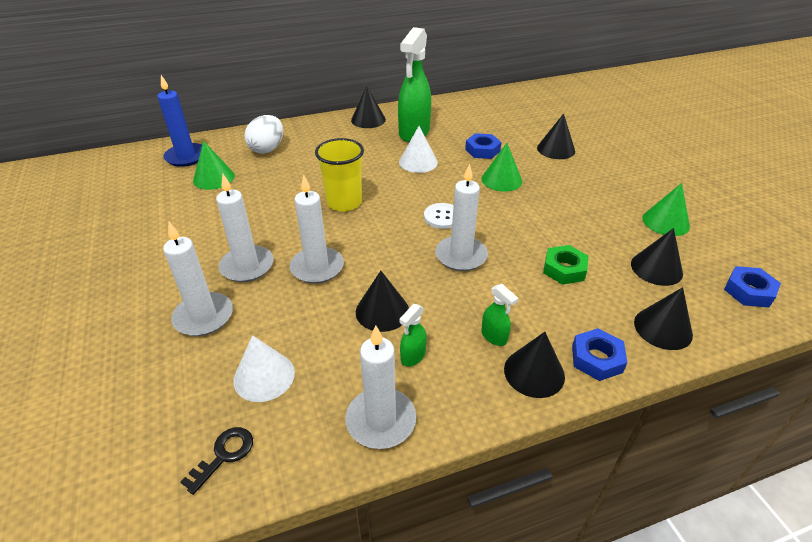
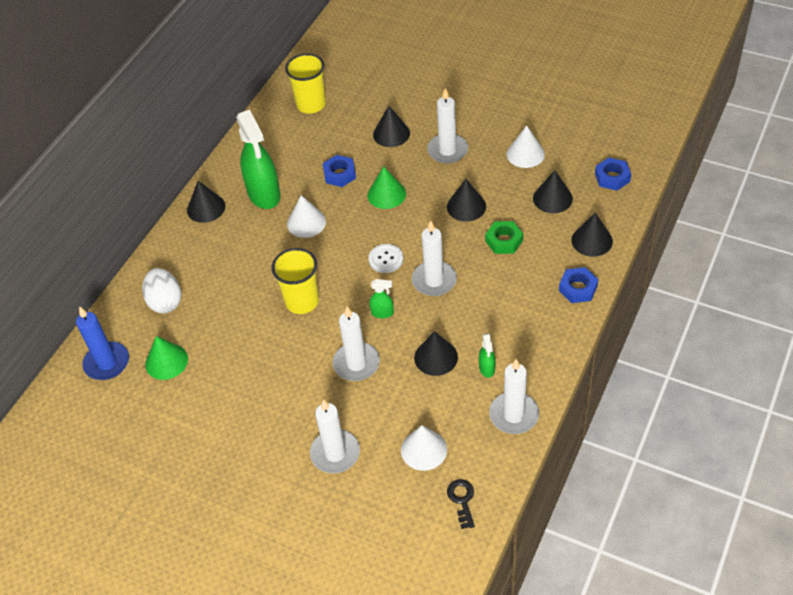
camera: 40 degrees left, 10 degrees up
white candle [216,174,274,282] -> white candle moved to [427,88,468,164]
green spray bottle [481,284,519,346] -> green spray bottle moved to [369,279,394,318]
black cone [504,332,565,398] -> black cone moved to [447,179,486,222]
green cone [642,183,690,236] -> white cone [507,126,545,168]
none -> yellow cup [285,54,326,114]

